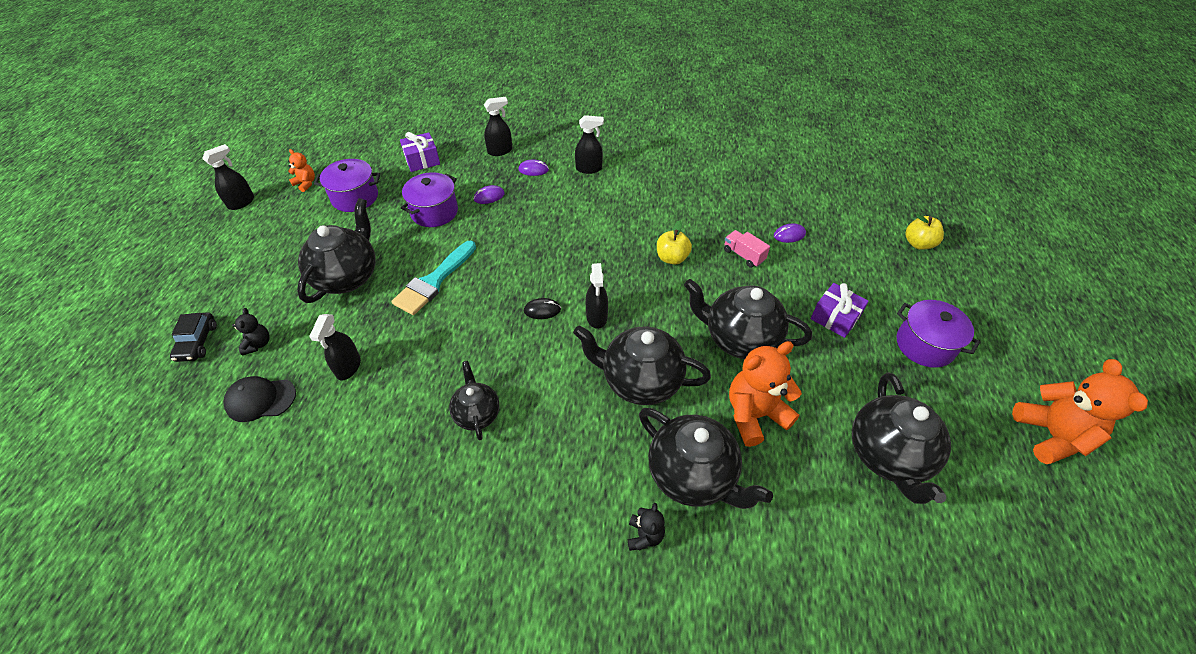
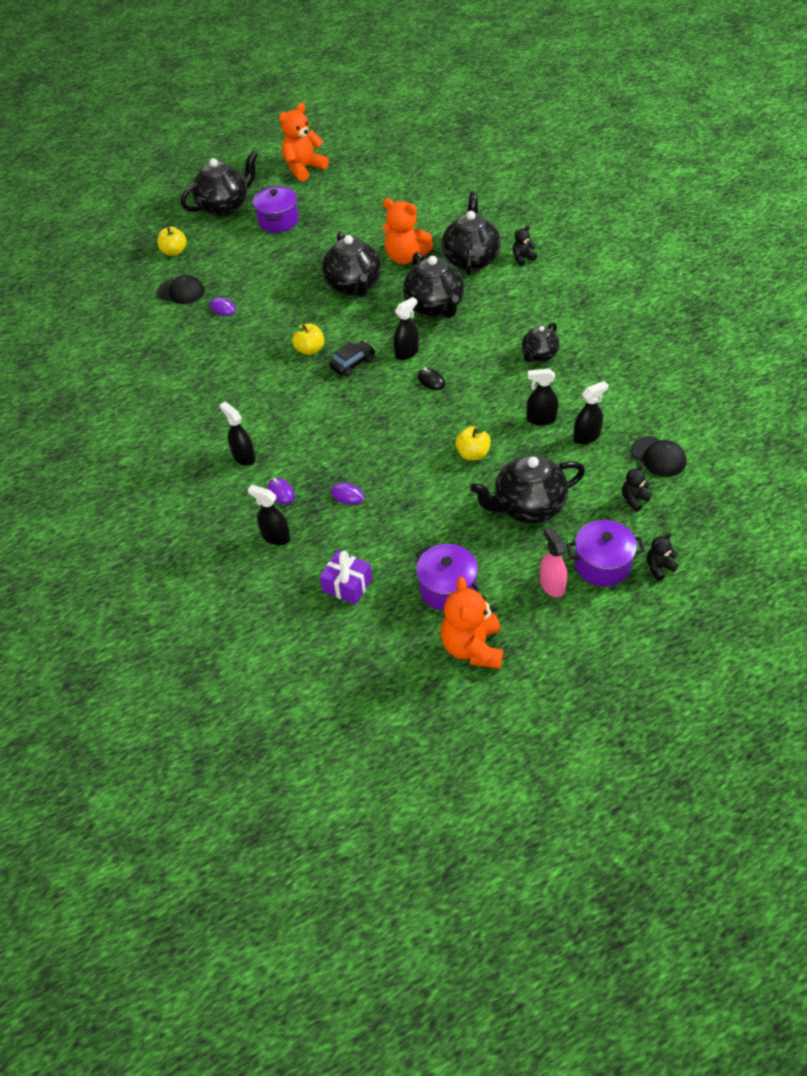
camera: 125 degrees left, 0 degrees up
black car [170,312,217,362] -> black car moved to [329,341,375,377]
black spray bottle [202,144,254,210] -> black spray bottle moved to [527,369,558,425]
orange teddy bear [288,149,315,192] -> orange teddy bear [441,577,503,669], size x2.02
turquoise brush [391,241,476,315] -> yellow apple [455,423,491,460]
purple pot [401,172,458,227] -> purple pot moved to [566,520,645,586]
pink truck [724,230,770,268] -> none
purple gift [811,283,869,338] -> none
black teapot [852,372,951,504] -> black teapot moved to [181,151,258,217]
none -> black cap [157,275,205,304]
none -> pink spray bottle [540,527,567,598]
none -> black teddy bear [647,533,679,581]

